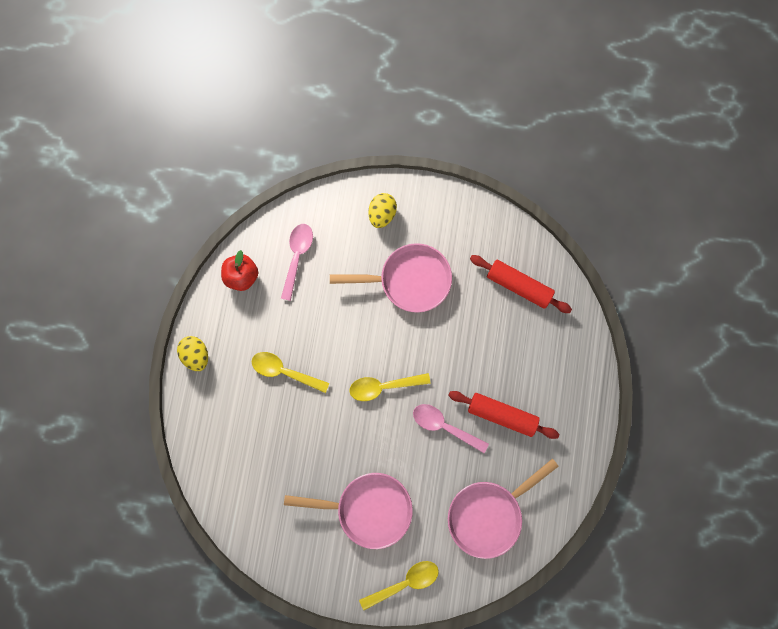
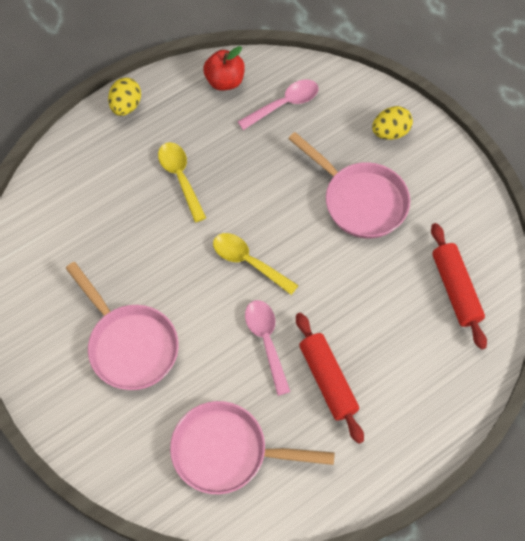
camera: 45 degrees right, 15 degrees down
yellow spoon [359,561,439,610] -> none

